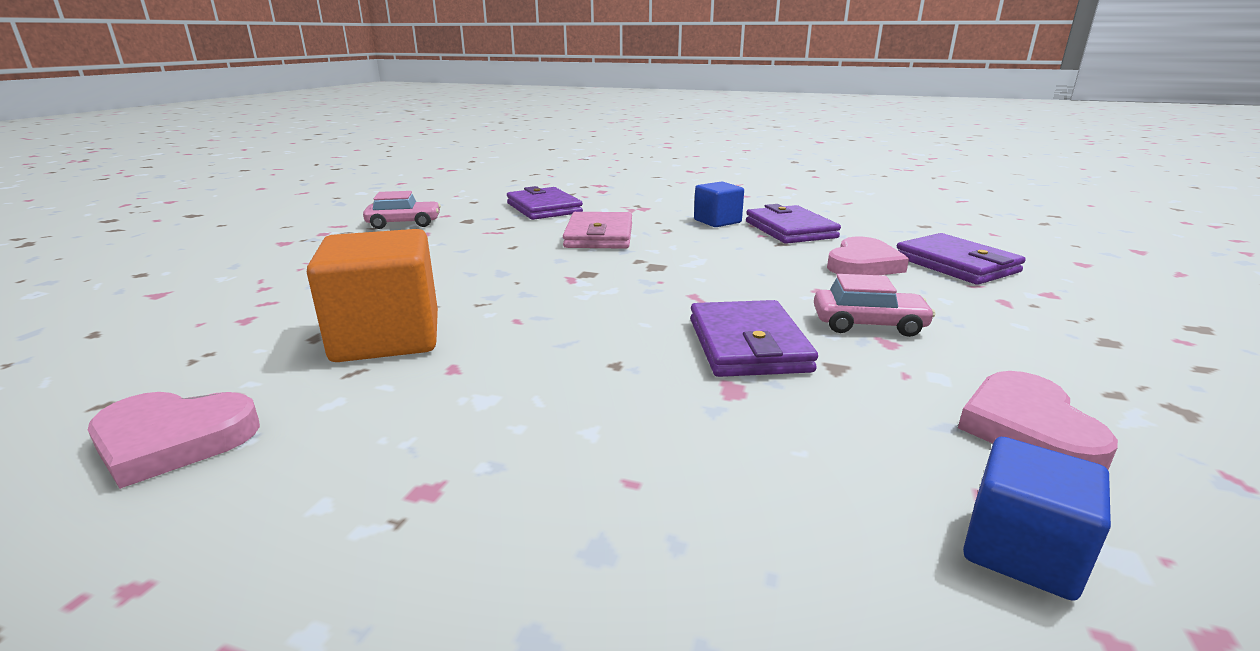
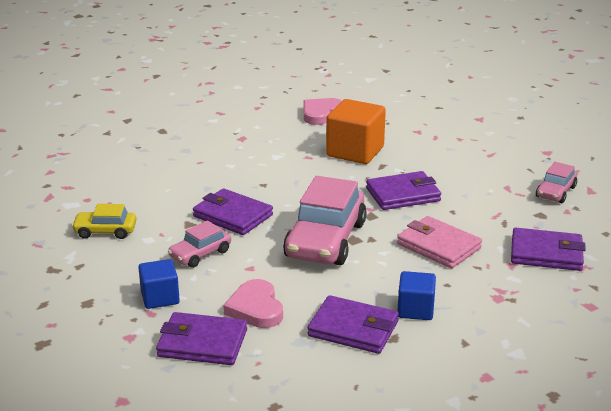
camera: 130 degrees right, 5 degrees up
pink heart [958,371,1118,470] -> yellow car [72,204,137,239]
blue cube [963,437,1111,601] -> blue cube moved to [138,259,180,309]
none -> pink car [283,176,367,265]
none -> purple wallet [366,171,441,210]

